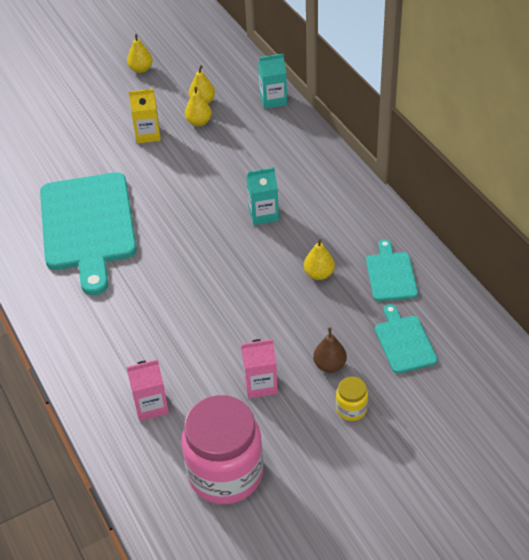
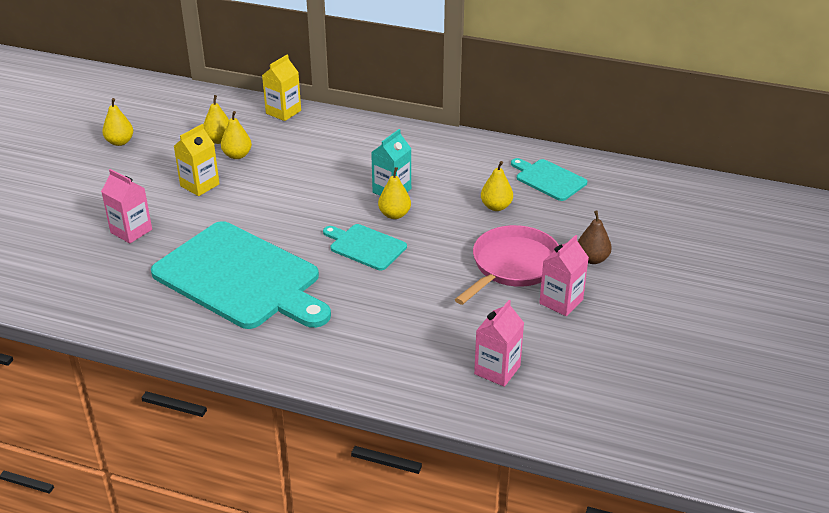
camera: 45 degrees left, 10 degrees down
pink jar [181,395,263,504] -> none
turquoise carton [258,53,287,109] -> yellow carton [262,54,301,121]
yellow jar [336,377,368,421] -> none
turquoise cutting board [375,304,438,374] -> turquoise cutting board moved to [323,224,407,270]
none -> pink carton [101,169,152,243]
none -> yellow pear [378,167,411,219]
none -> pink pan [455,225,559,305]

